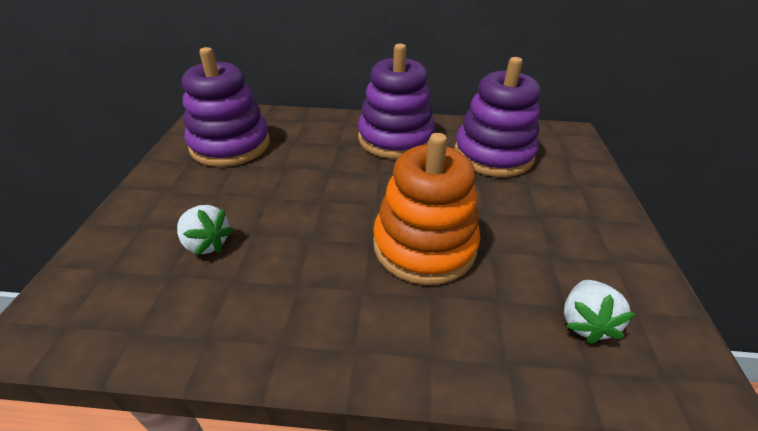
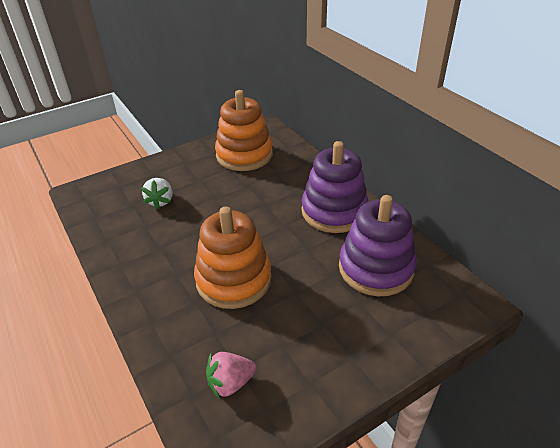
camera: 55 degrees right, 0 degrees up
purple stacking toy [182,47,270,167] -> orange stacking toy [215,90,273,171]
white strawberry [564,280,635,344] -> pink strawberry [206,352,256,399]

